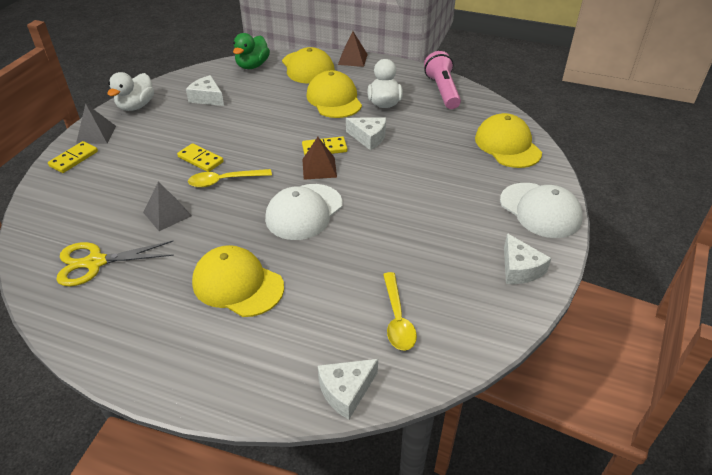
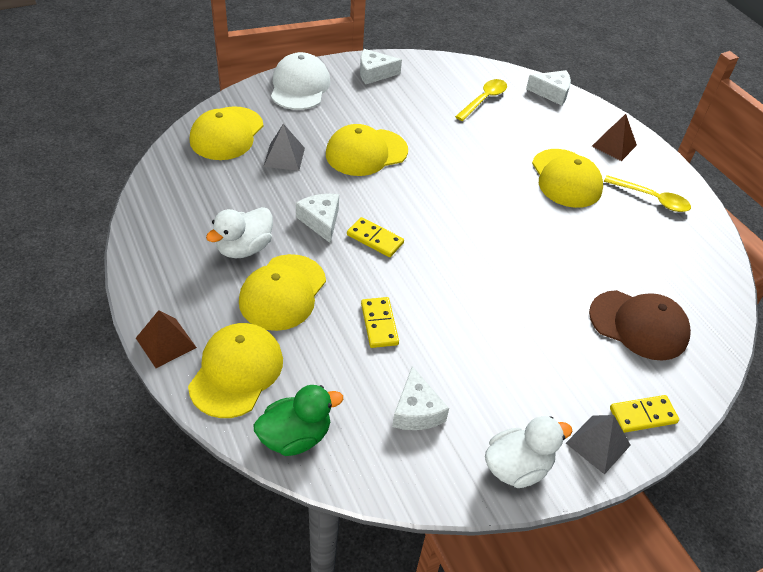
camera: 140 degrees left, 5 degrees up
yellow scissors [56,241,174,286] -> none
grey pyramid [143,182,192,231] -> grey pyramid moved to [264,124,305,171]
yellow domino [177,143,224,172] -> yellow domino moved to [361,297,399,348]
yellow spoon [188,169,272,188] -> yellow spoon moved to [604,175,691,212]
white cap [265,184,343,240] -> none
brown pyramid [302,137,337,180] -> brown pyramid moved to [592,114,637,161]
pink flashlight [424,51,461,109] -> none
white cheese [504,233,551,284] -> white cheese turned 120 degrees counterclockwise [360,49,402,84]
none -> yellow cap [326,124,408,176]
none -> brown cap [589,290,691,361]

